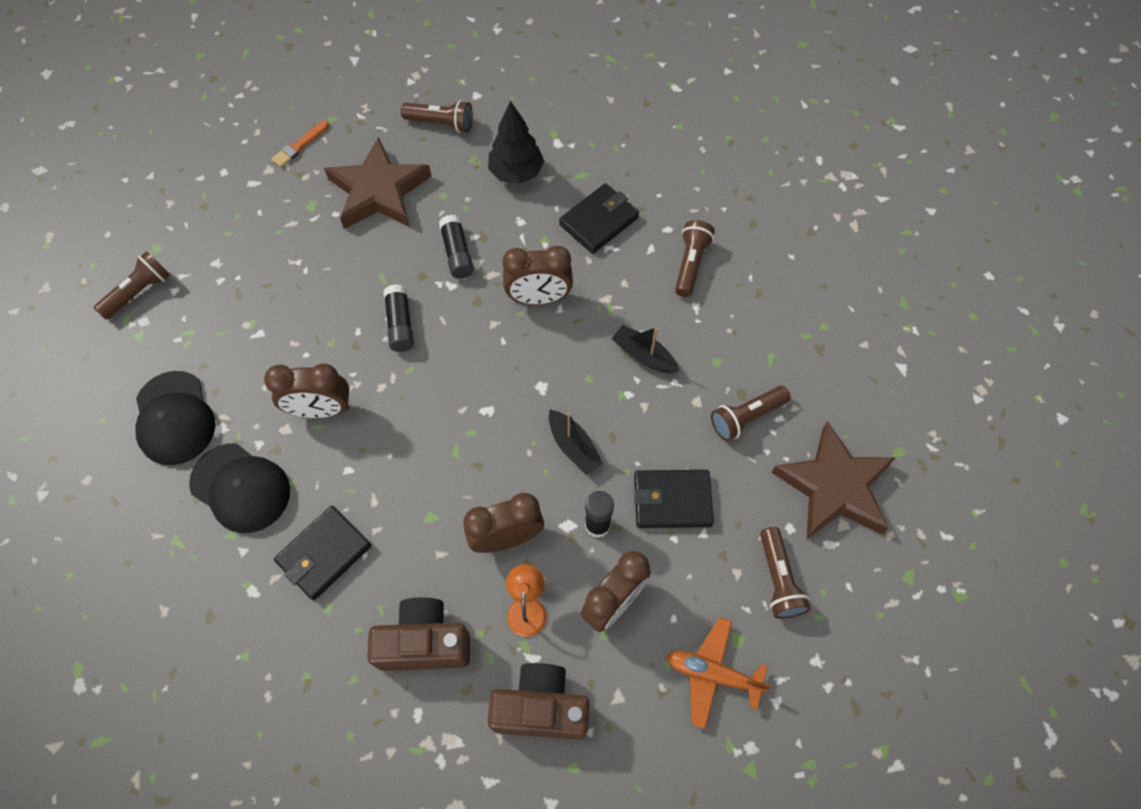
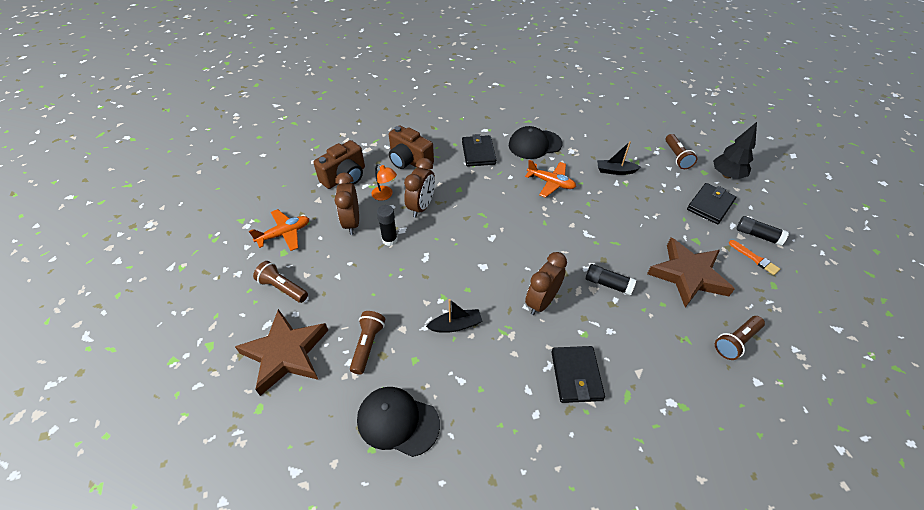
camera: 130 degrees right, 15 degrees down
black cap [136,371,215,465] -> black cap moved to [357,387,440,457]
brown clock [264,363,349,418] -> orange plane [525,160,576,198]
orange brush [271,121,329,167] -> orange brush turned 150 degrees clockwise [729,240,780,275]
brown camera [367,597,470,671] -> brown camera turned 90 degrees clockwise [389,125,434,169]
black glue stick [384,284,414,352] -> black glue stick moved to [737,216,789,246]
black tree [488,101,544,184] -> black tree moved to [713,122,757,179]
black boat [549,410,603,475] -> black boat moved to [597,141,641,175]
black wallet [634,470,714,528] -> black wallet moved to [687,183,736,224]
brown flashlight [675,220,715,297] -> none

